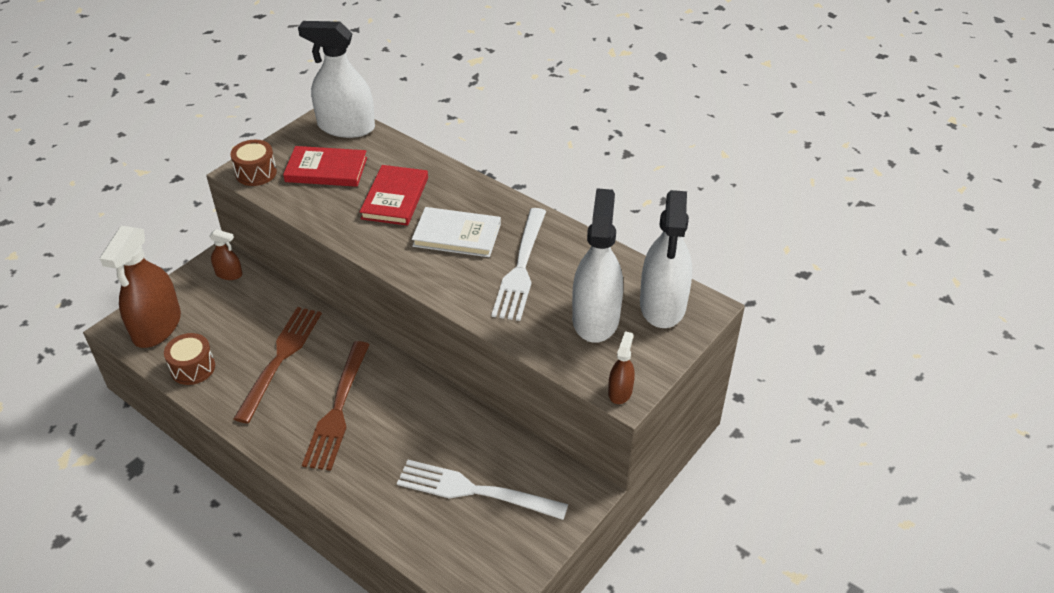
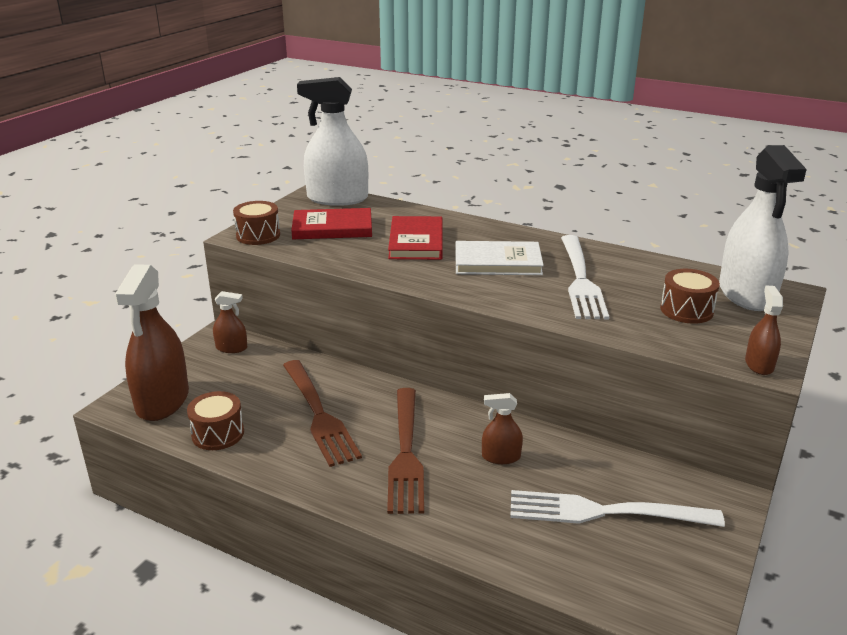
camera: 10 degrees left, 15 degrees down
brown fork [234,307,322,423] -> brown fork turned 150 degrees clockwise [283,360,362,467]
white spray bottle [572,188,623,343] -> brown drum [660,269,720,324]
none -> brown spray bottle [482,393,523,464]

